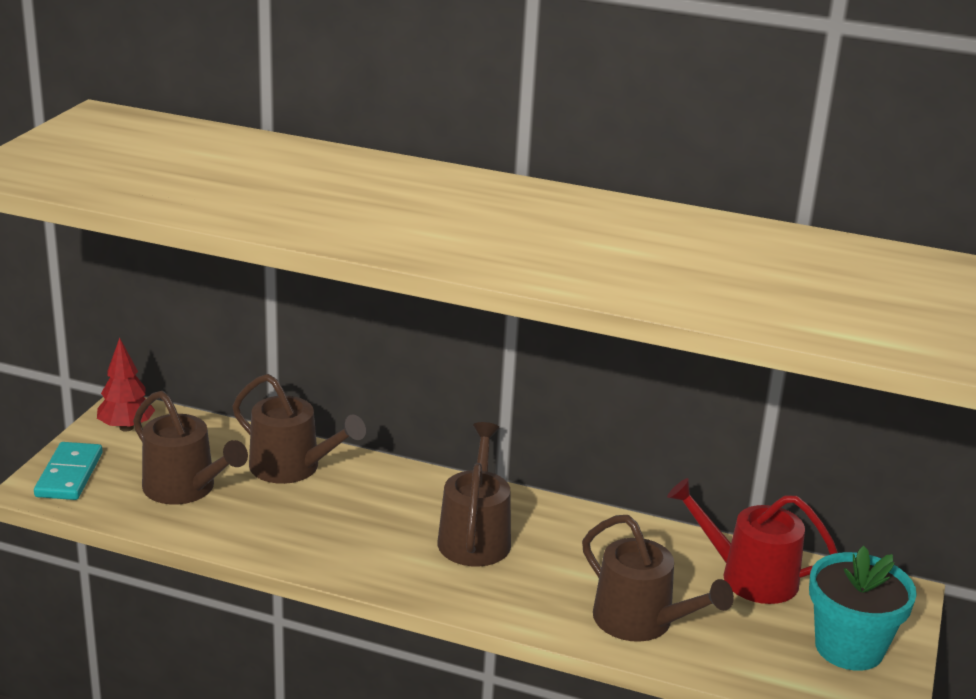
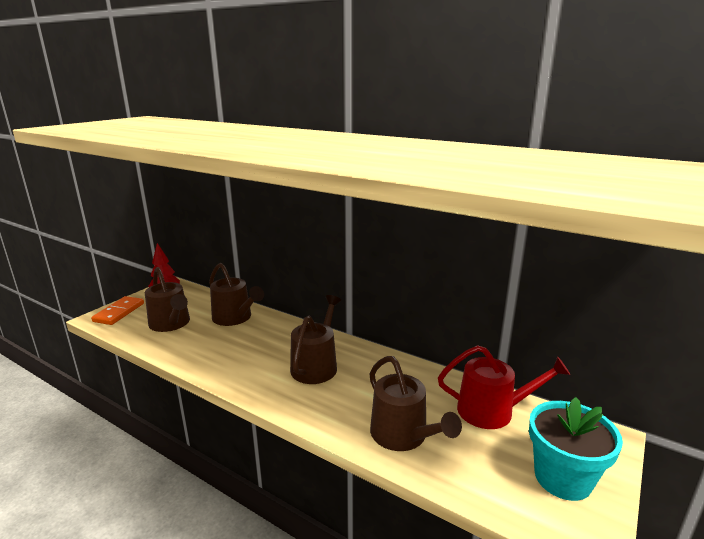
camera: 15 degrees right, 5 degrees down
turquoise domino [34,442,103,500] -> orange domino [91,296,144,325]
red watering can [667,478,838,604] -> red watering can turned 150 degrees clockwise [438,345,570,429]

